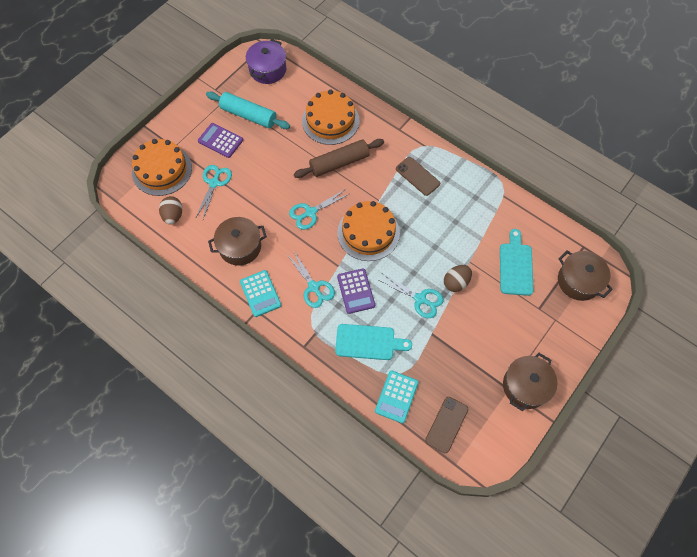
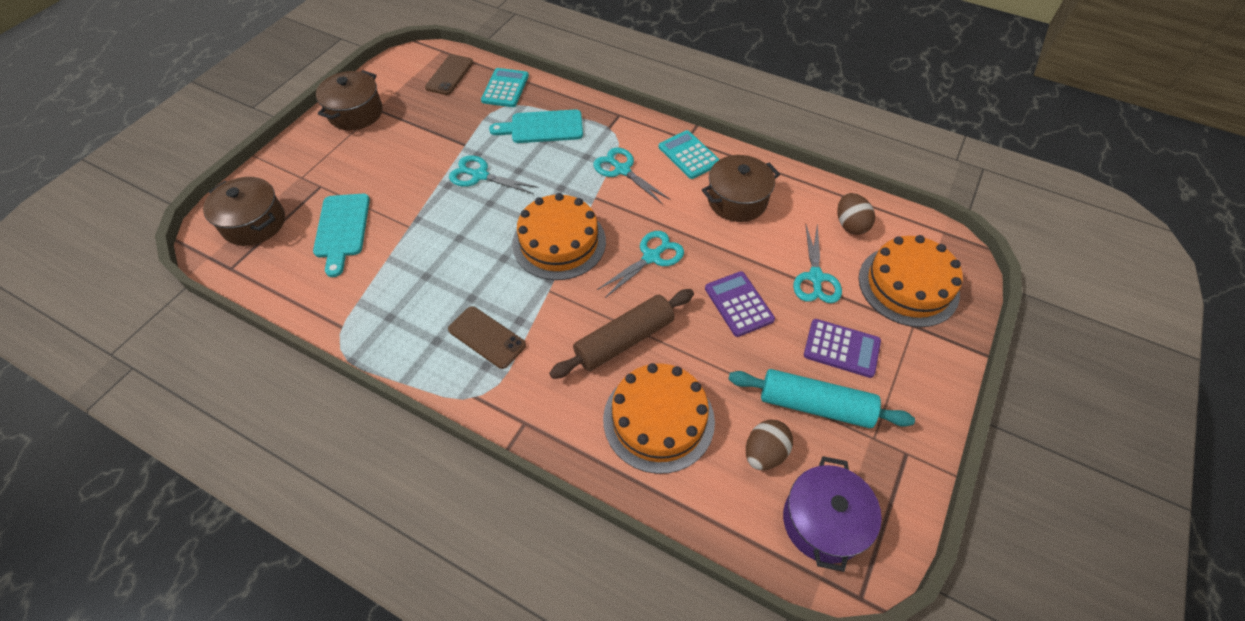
camera: 170 degrees right, 10 degrees down
purple calculator [337,269,375,314] -> purple calculator moved to [705,271,775,337]
brown egg [444,265,472,292] -> brown egg moved to [746,420,793,470]

